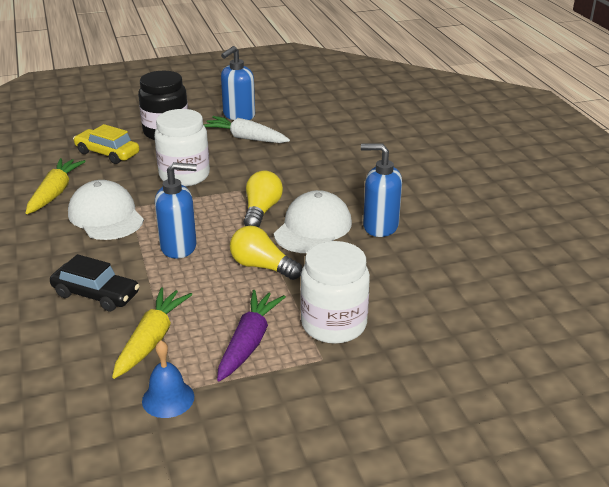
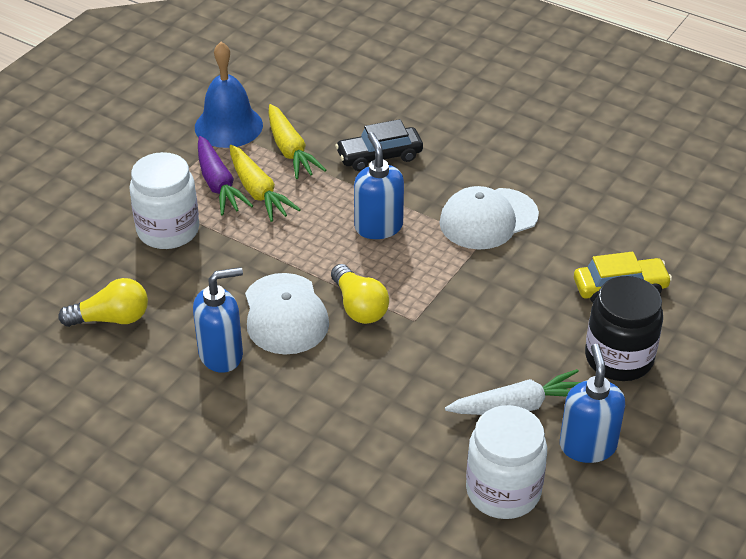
camera: 140 degrees right, 10 degrees up
yellow carrot [26,158,86,214] -> yellow carrot moved to [230,145,301,222]
white cap [68,180,144,240] -> white cap turned 135 degrees clockwise [439,186,539,250]
blue bell [142,340,194,418] -> blue bell [195,42,263,148], size x1.67
white jar [154,109,210,187] -> white jar moved to [466,405,547,519]
blue soap dispenser [155,162,197,258] -> blue soap dispenser turned 120 degrees clockwise [354,132,404,239]
yellow light bulb [230,226,302,280] -> yellow light bulb moved to [58,278,148,327]

